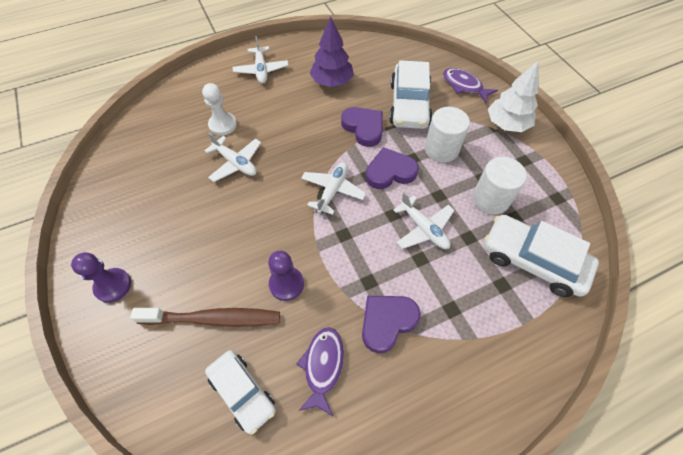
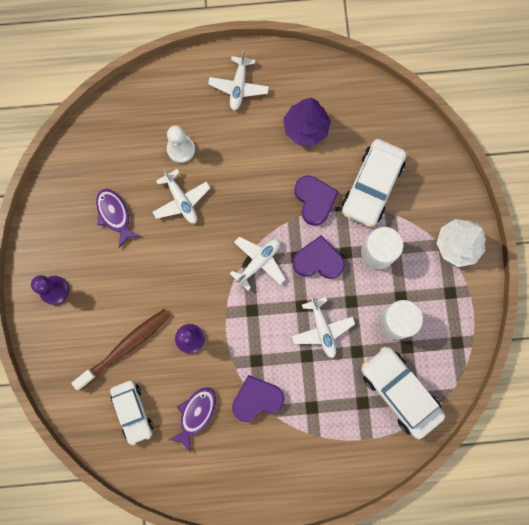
camera: 20 degrees right, 20 degrees up
brown toothbrush [130,308,280,327] -> brown toothbrush turned 60 degrees counterclockwise [71,309,170,390]
purple fish [443,68,498,103] -> purple fish moved to [96,189,140,248]

